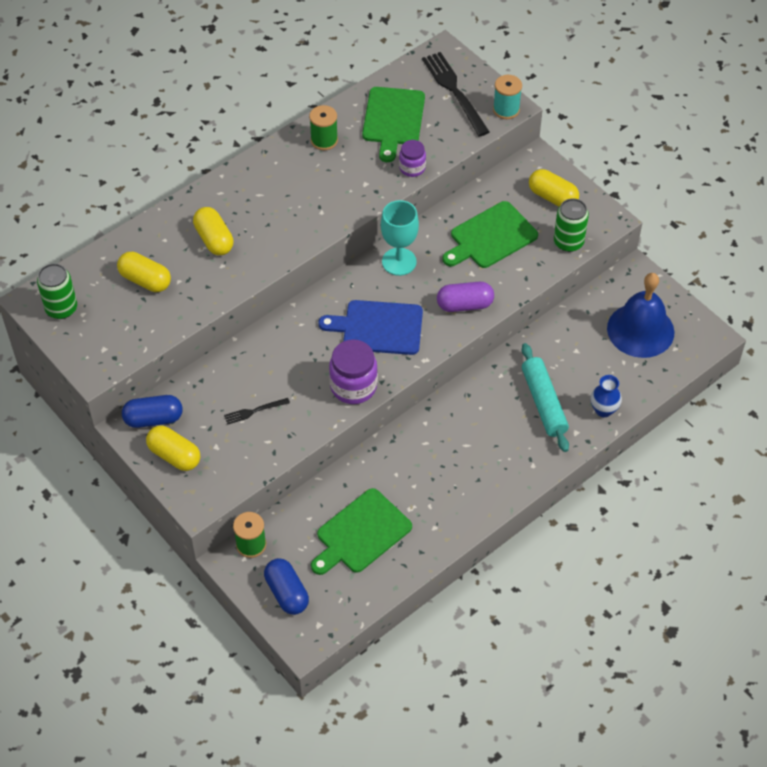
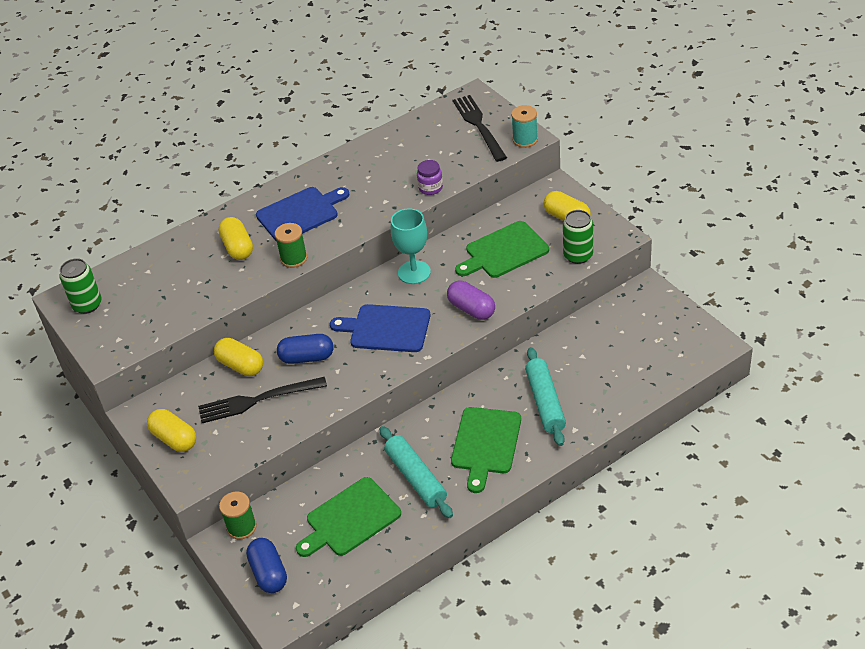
camera: 10 degrees right, 10 degrees down
yellow capsule [117,252,171,292] -> yellow capsule moved to [214,338,263,376]
blue capsule [122,395,183,428] -> blue capsule moved to [277,334,334,364]
black fork [224,398,290,425] -> black fork [198,377,327,423], size x2.01
green spool [309,105,338,150] -> green spool moved to [275,223,307,268]
purple jar [329,339,378,404] -> none
green cutting board [362,87,425,162] -> green cutting board moved to [451,407,521,493]
purple capsule [437,282,494,312] -> purple capsule turned 45 degrees clockwise [447,281,495,320]
blue vase [590,375,622,417] -> none
blue bell [607,273,674,358] -> none
none -> blue cutting board [256,187,349,242]
none -> turquoise rolling pin [380,426,453,518]

